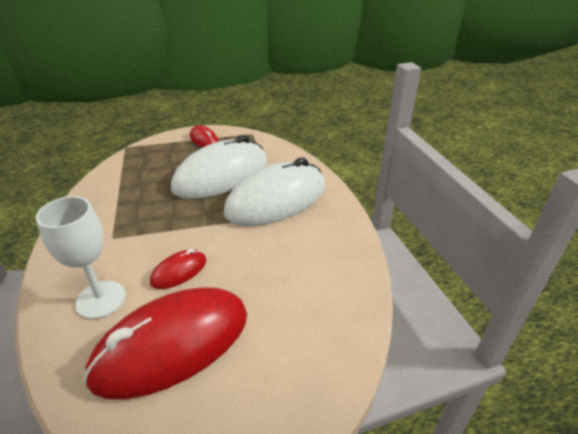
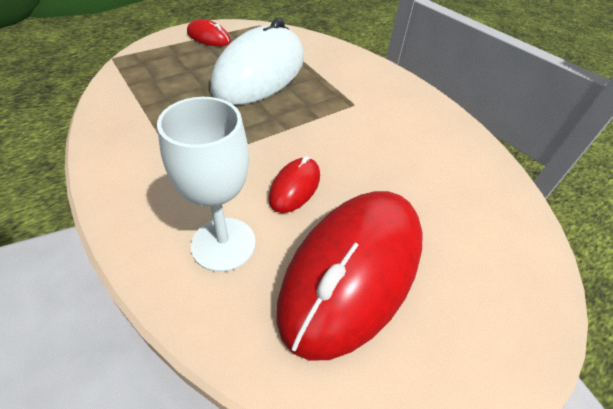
camera: 25 degrees left, 10 degrees up
white mouse [223,157,325,226] -> none

